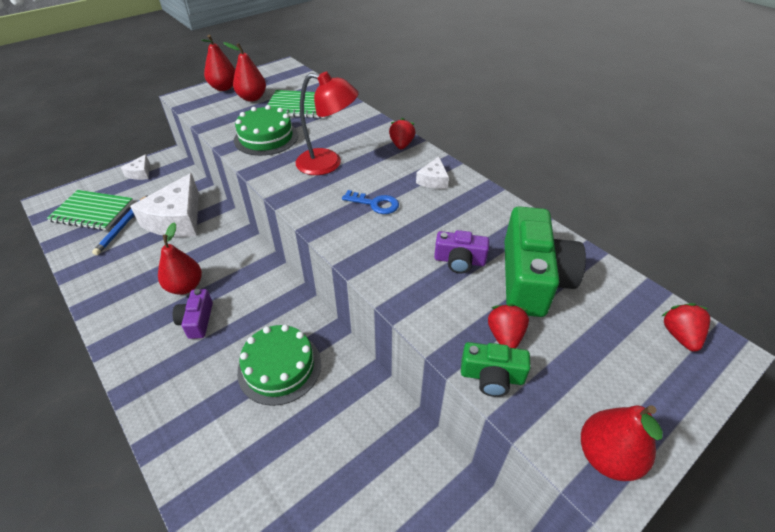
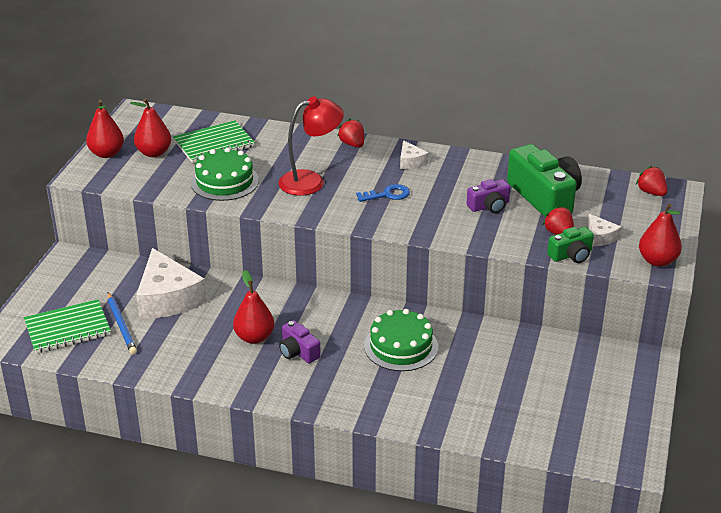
camera: 35 degrees left, 10 degrees down
white cheese [121,154,150,180] -> white cheese moved to [587,214,621,246]

